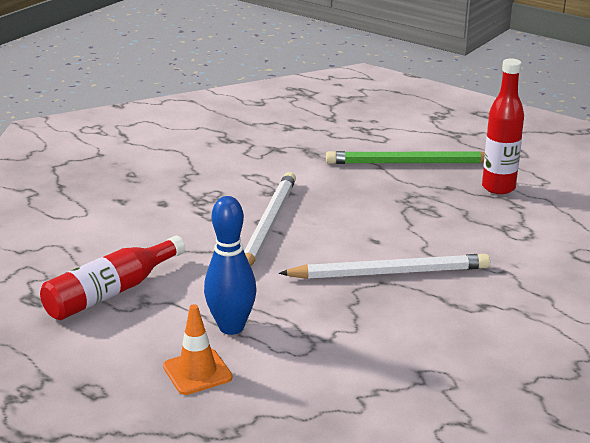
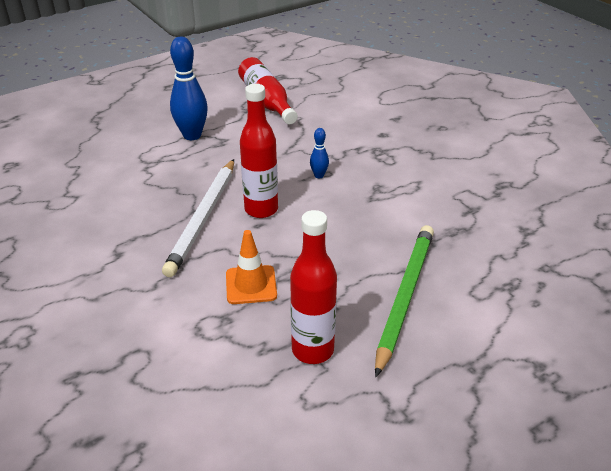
camera: 110 degrees right, 10 degrees up
orange traffic cone [163,304,232,395] -> orange traffic cone moved to [226,230,277,304]
white pencil [244,172,296,266] -> blue bowling pin [310,128,329,179]
none -> red bottle [240,84,278,218]

